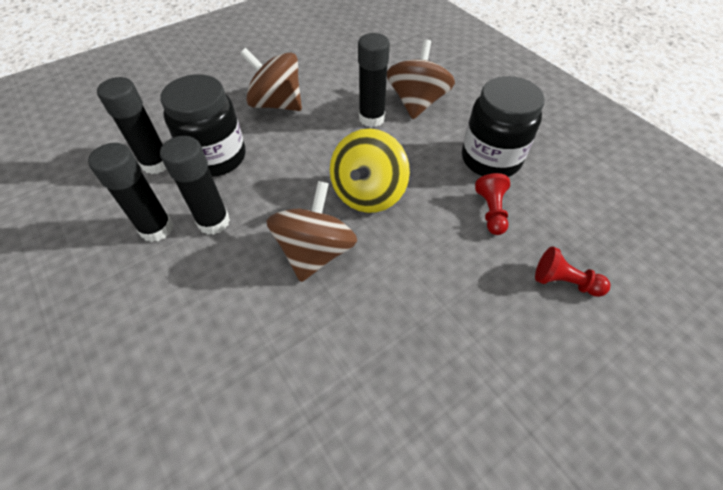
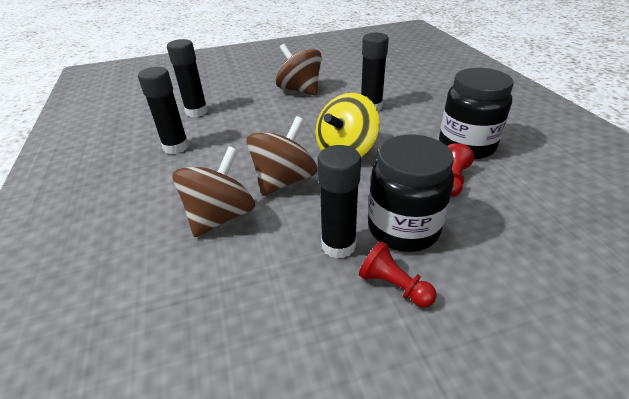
camera: 20 degrees right, 15 degrees down
black glue stick [160,136,230,235] -> black glue stick moved to [318,145,361,259]
black jar [161,74,245,177] -> black jar moved to [368,135,454,252]
brown spinning top [387,40,455,119] -> brown spinning top moved to [172,146,255,237]
red pawn [535,246,610,297] -> red pawn moved to [359,241,436,307]

